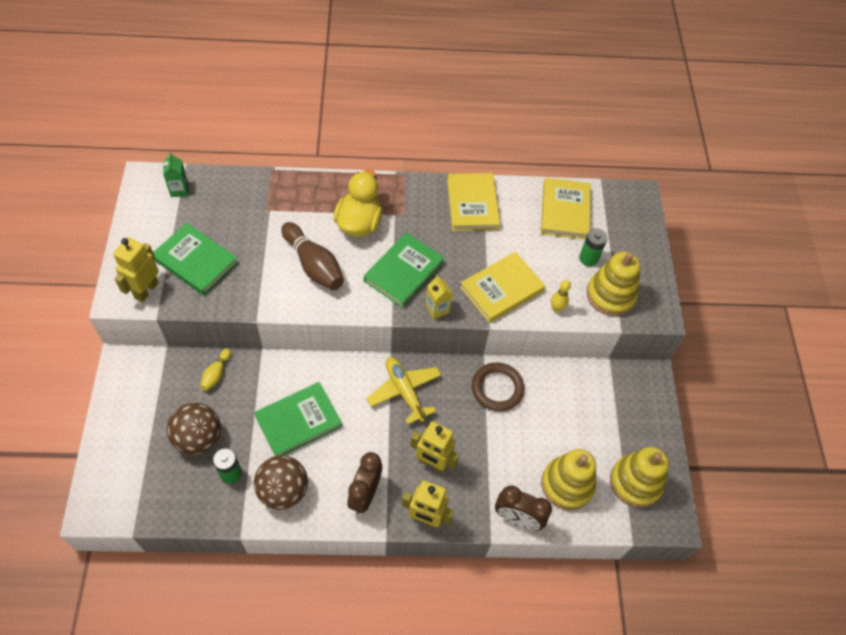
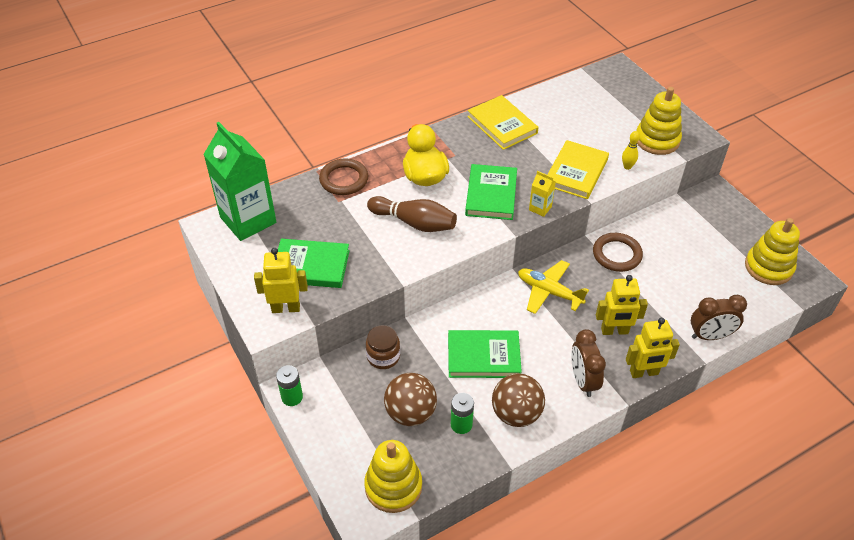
camera: 25 degrees left, 10 degrees down
yellow robot [113,237,159,302] -> yellow robot turned 90 degrees clockwise [254,248,308,313]
green carton [163,152,189,197] -> green carton [203,122,276,241], size x2.39
yellow bowling pin [200,348,231,391] -> brown jar [366,325,400,369]
green book [254,382,342,456] -> green book turned 60 degrees clockwise [448,330,522,378]
yellow book [541,178,591,240] -> none
yellow stacking toy [541,449,596,511] -> yellow stacking toy moved to [364,440,422,513]
green battery [579,228,608,266] -> green battery moved to [276,365,303,406]
none -> brown ring [319,159,368,195]

